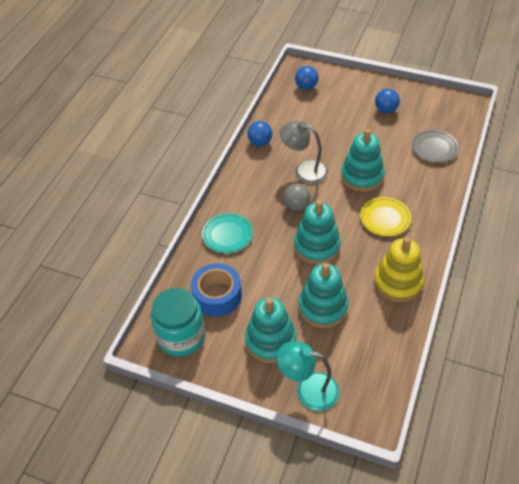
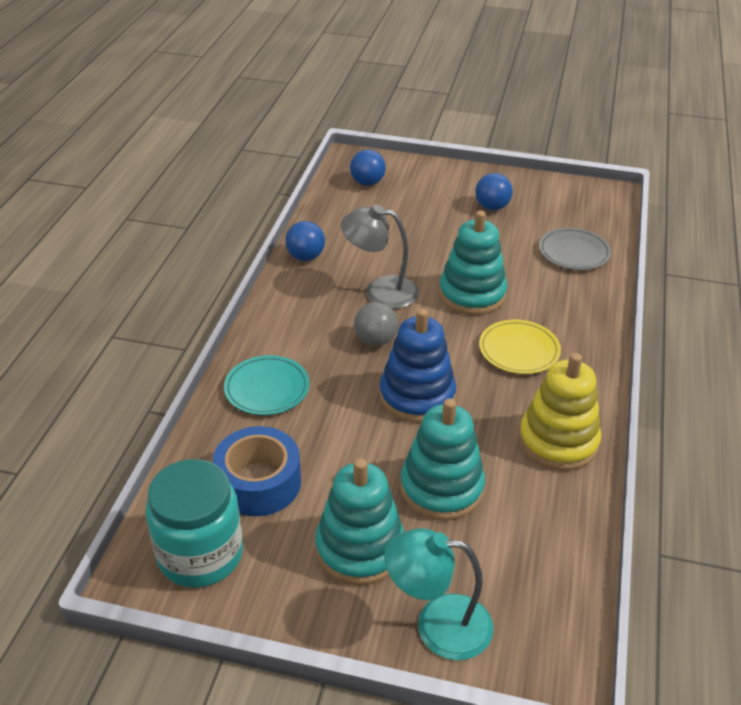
camera: 10 degrees left, 10 degrees down
turquoise stacking toy [294,200,341,264] -> blue stacking toy [379,309,456,423]

